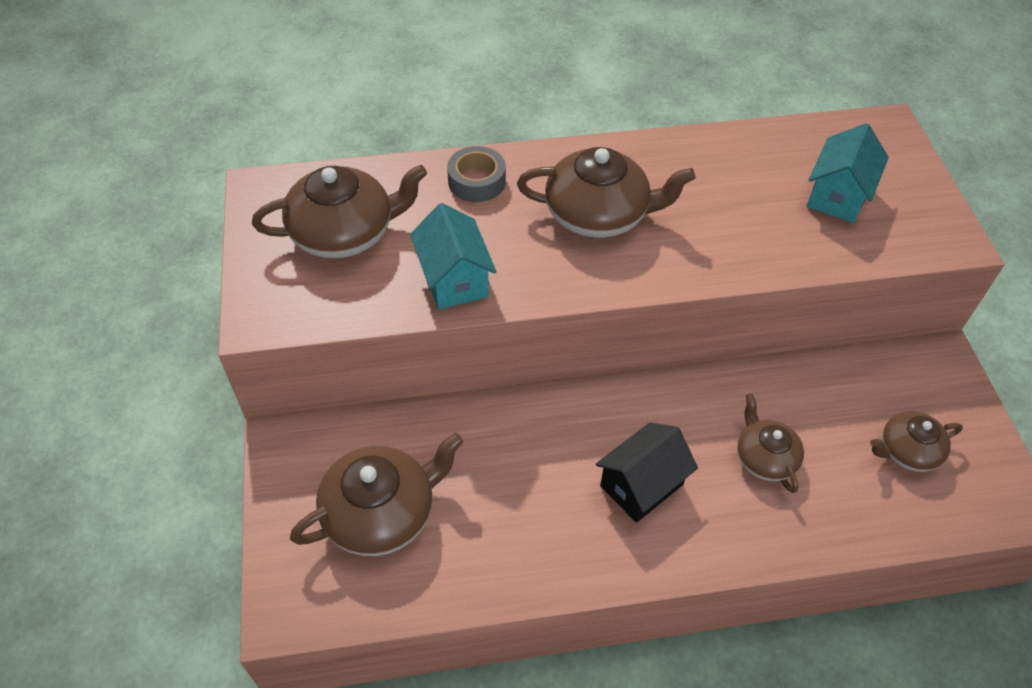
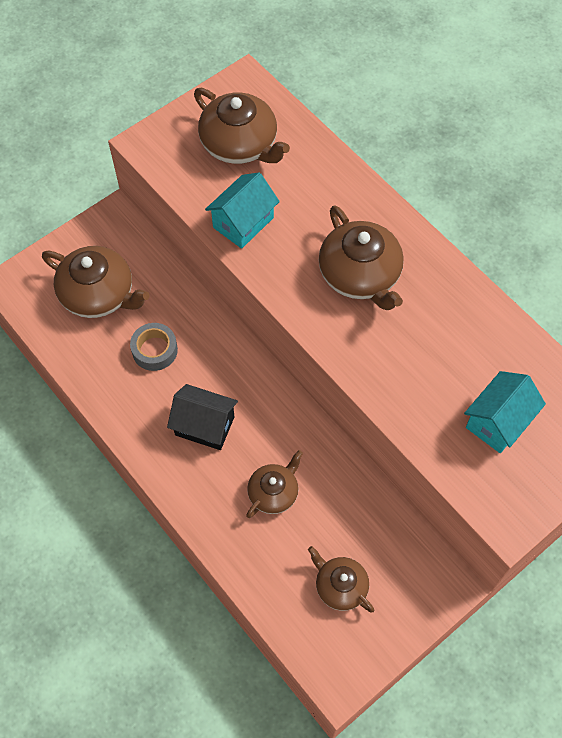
camera: 60 degrees right, 10 degrees up
grey tape [447,146,506,202] -> grey tape moved to [130,323,178,371]
turquoise house [807,123,889,223] -> turquoise house turned 45 degrees counterclockwise [464,371,546,453]

